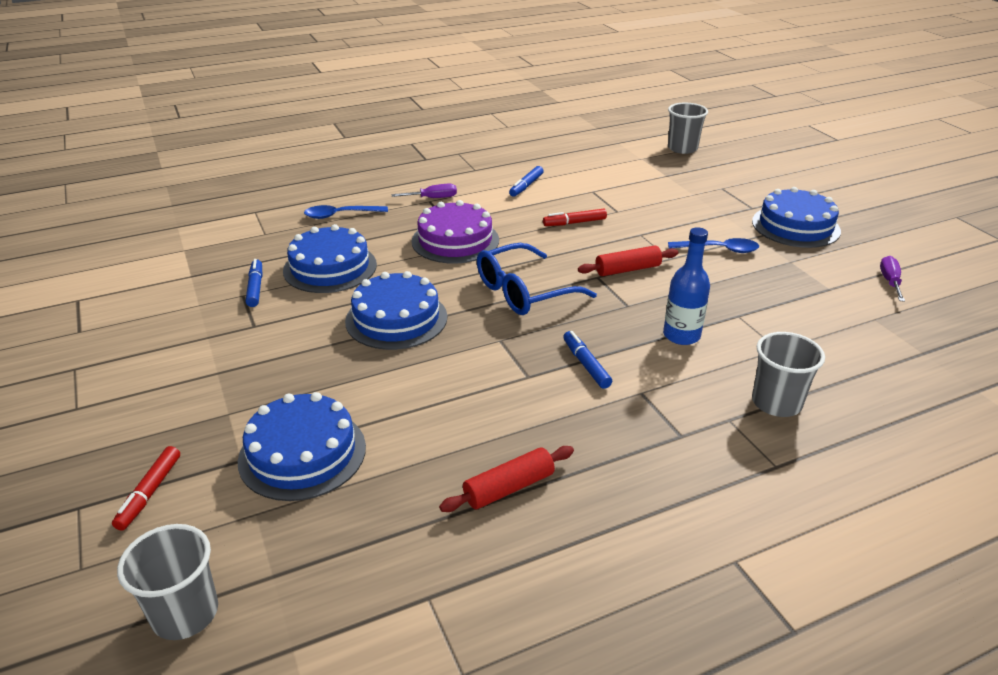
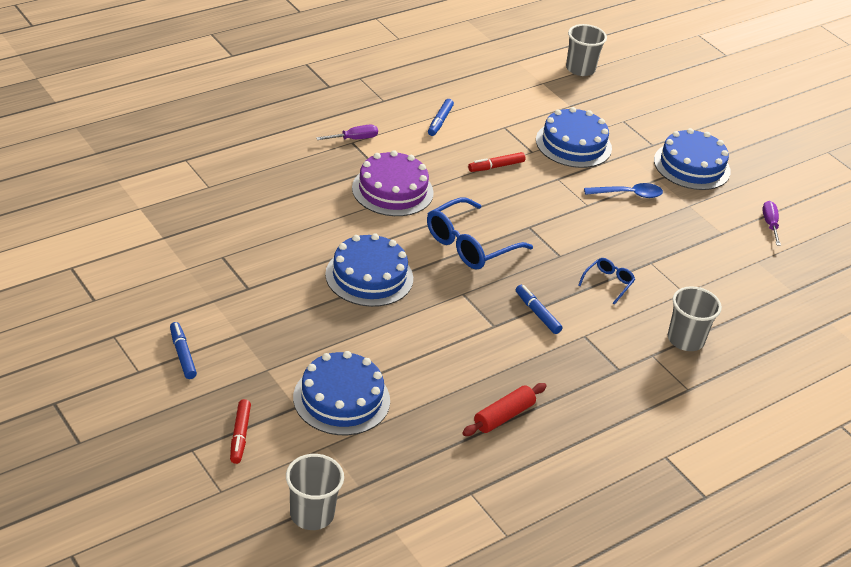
camera: 15 degrees left, 5 degrees up
blue marker [246,259,262,307] -> blue marker moved to [170,322,197,379]
blue cake [283,224,377,293] -> blue cake moved to [536,107,612,168]
blue spoon [304,205,388,219] -> none
red rolling pin [578,245,678,276] -> none
blue bottle [663,227,710,345] -> blue glasses [578,258,635,305]

